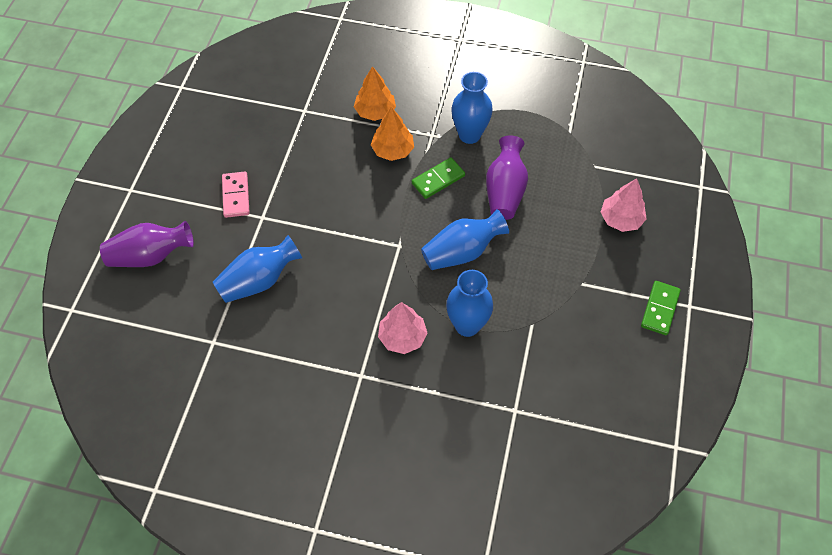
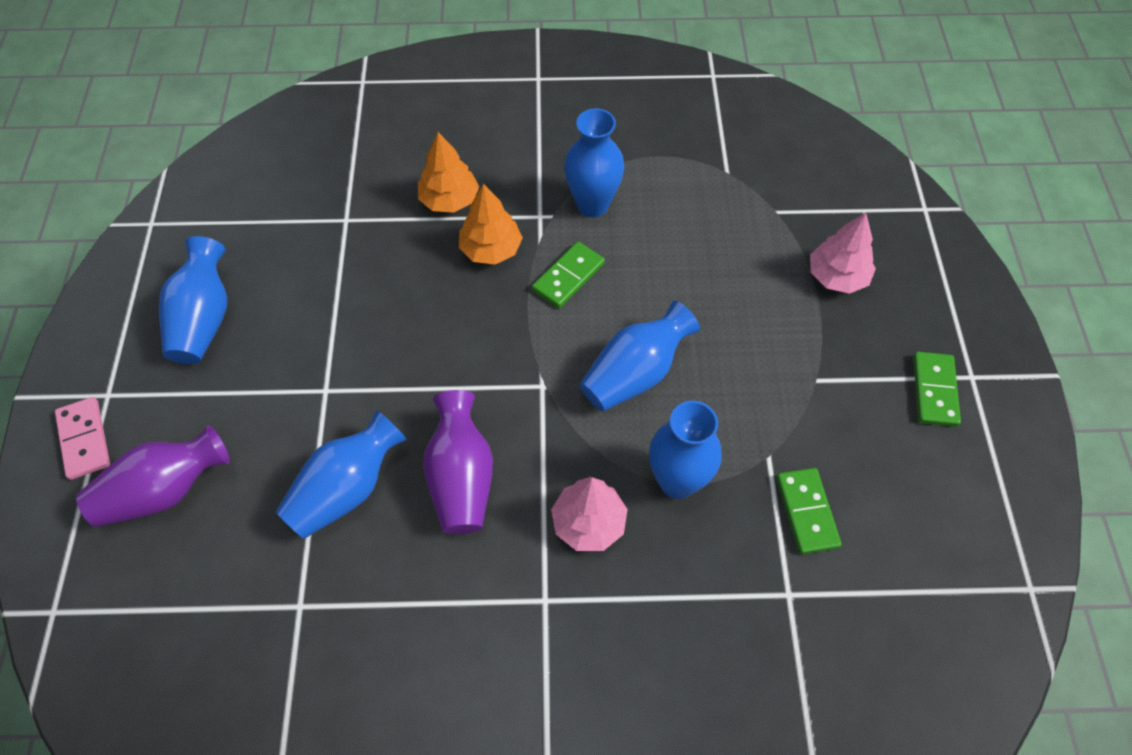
camera: 15 degrees left, 0 degrees up
pink domino [222,172,250,218] -> pink domino moved to [55,397,110,480]
purple vase [486,136,528,220] -> purple vase moved to [423,390,493,534]
none -> blue vase [159,236,227,364]
none -> green domino [777,468,842,554]

